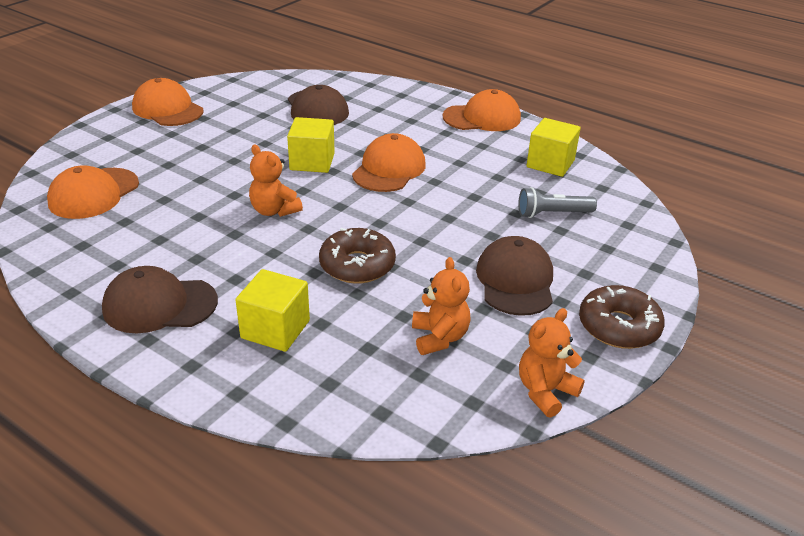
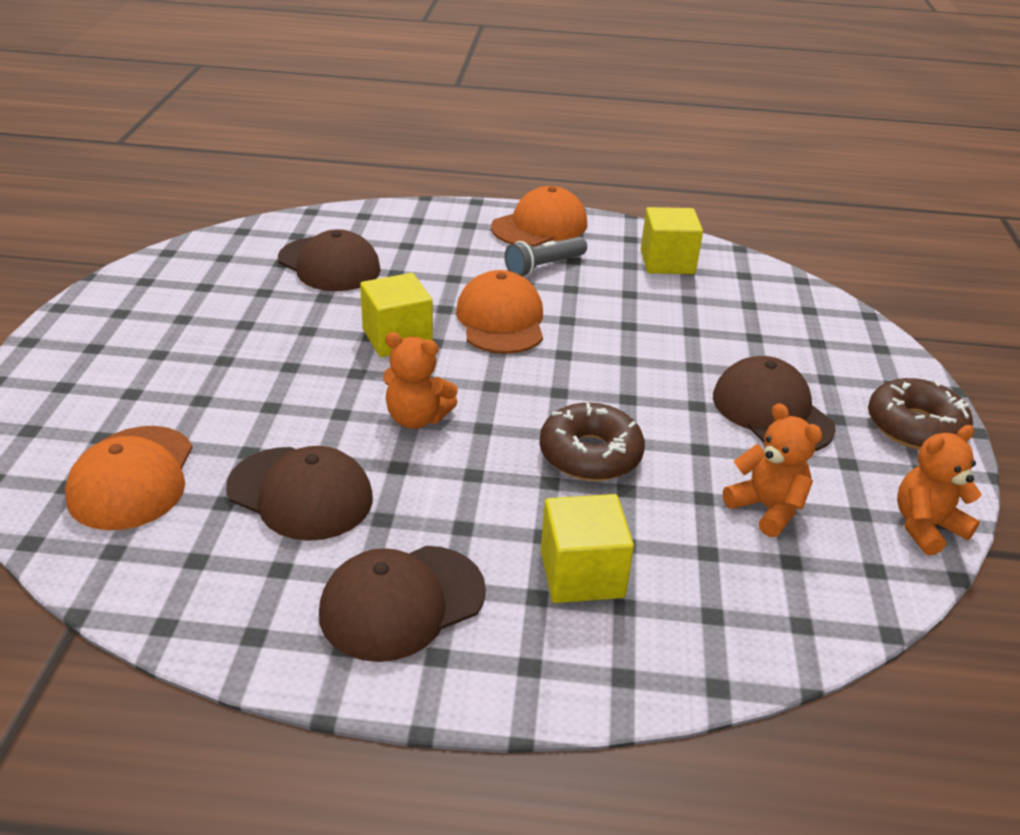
camera: 30 degrees left, 0 degrees up
orange cap [132,78,203,126] -> none
grey flashlight [518,187,597,218] -> grey flashlight moved to [505,237,587,277]
orange teddy bear [519,308,585,418] -> orange teddy bear turned 45 degrees clockwise [897,425,982,556]
none -> brown cap [226,446,373,541]

